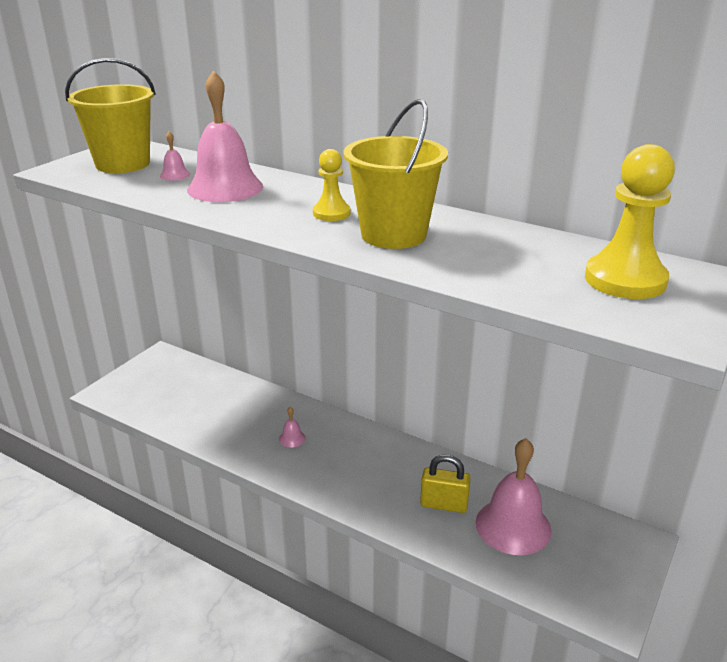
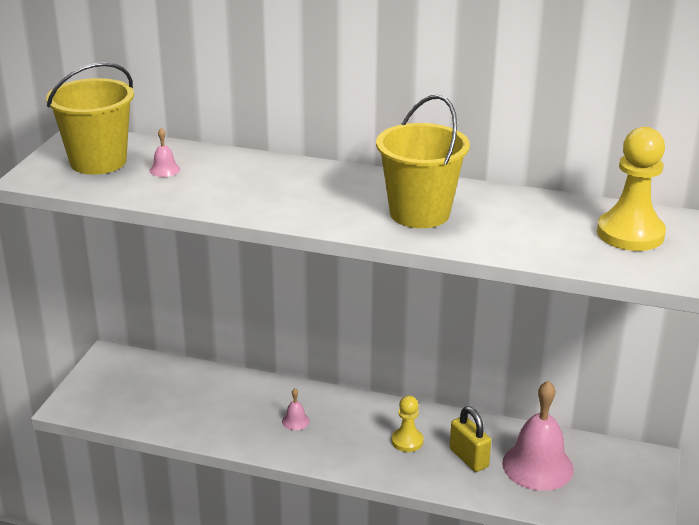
camera: 15 degrees left, 0 degrees up
pink bell [187,70,263,202] -> none
yellow pawn [313,149,351,221] -> yellow pawn moved to [392,395,424,452]
yellow padlock [420,454,471,513] -> yellow padlock turned 60 degrees clockwise [450,406,491,472]

